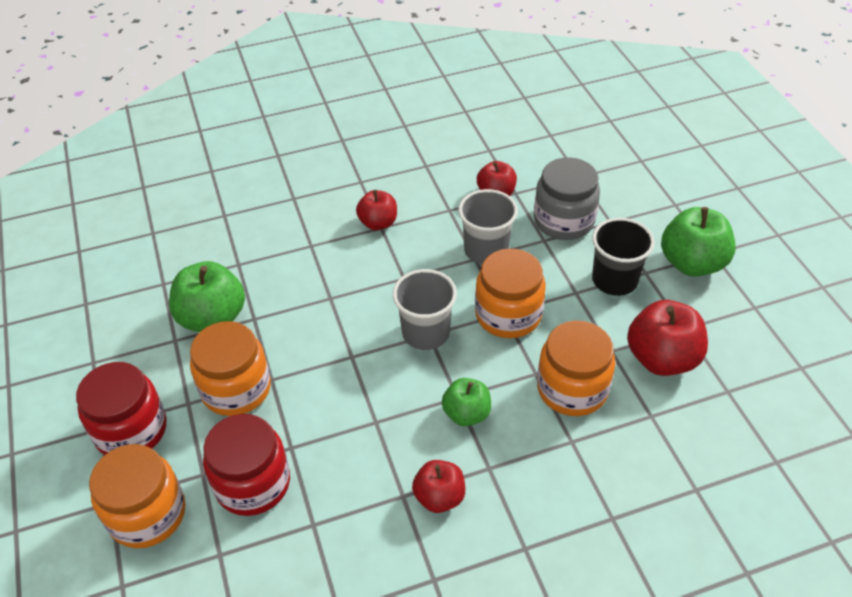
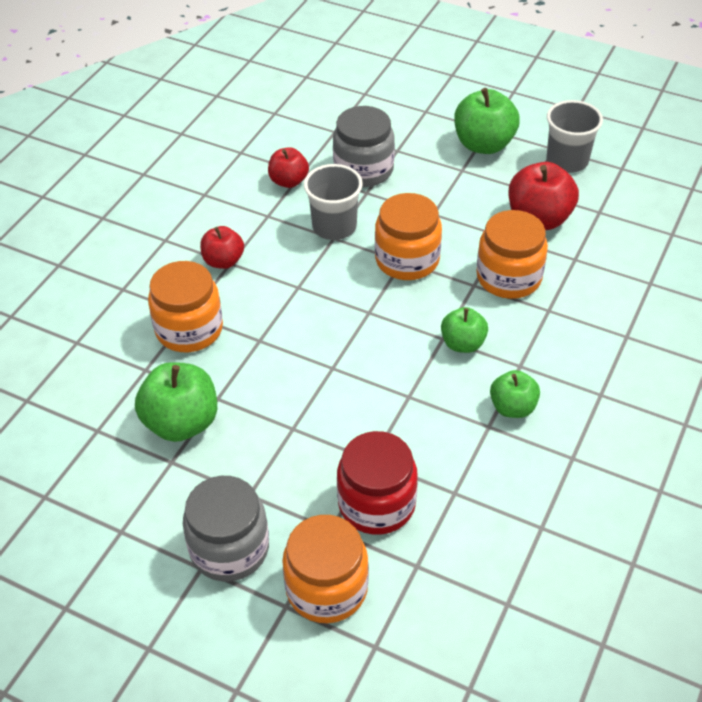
camera: 45 degrees left, 0 degrees up
red jar [76,362,167,455] -> grey jar [183,476,269,582]
orange jar [190,321,271,416] -> orange jar moved to [148,261,223,352]
grey cup [393,269,457,350] -> grey cup moved to [547,100,603,173]
red apple [412,460,465,513] -> green apple [490,370,540,418]
black cup [592,218,655,296] -> none

